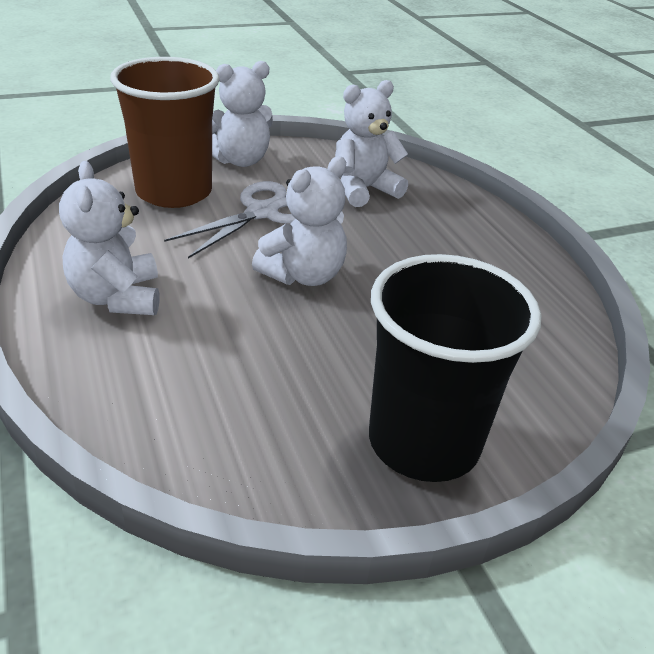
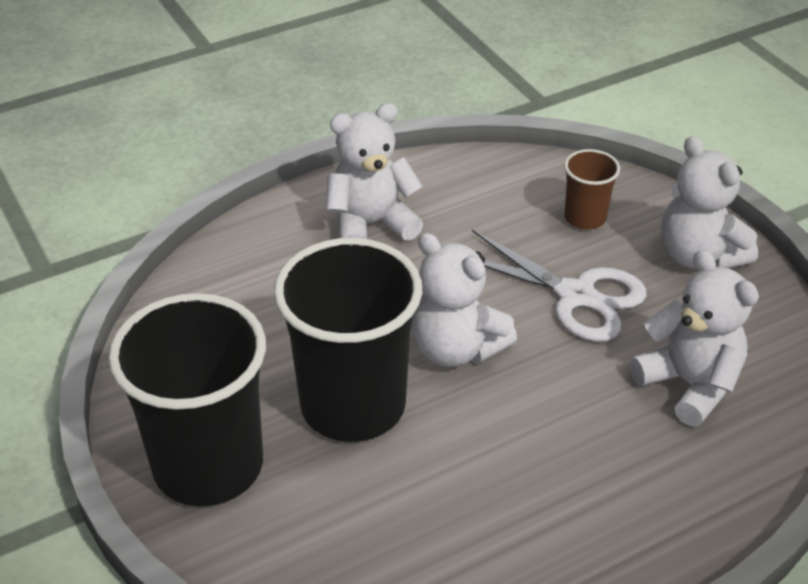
camera: 85 degrees right, 5 degrees up
brown cup [110,57,220,208] -> brown cup [564,149,620,230], size x0.47
none -> black cup [274,238,422,442]

